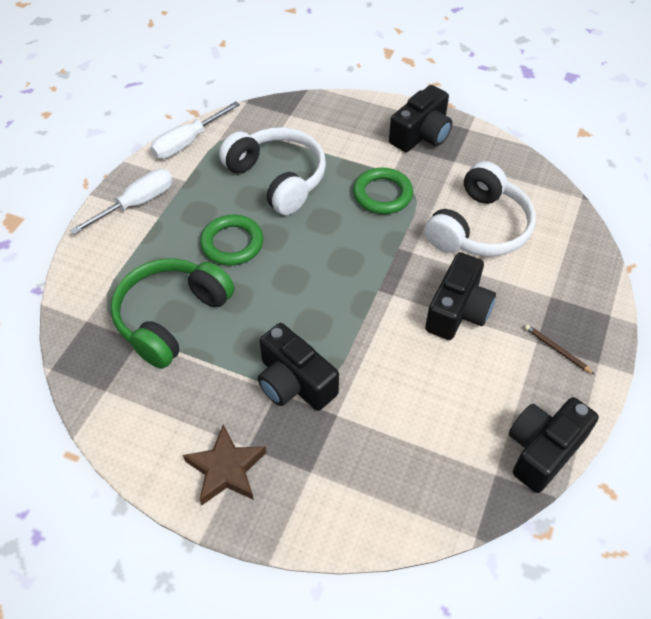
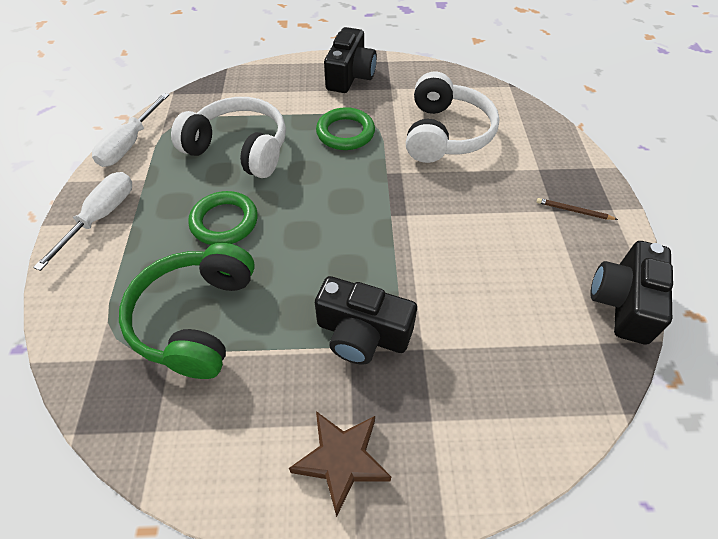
camera: 25 degrees left, 0 degrees up
black camera [425,252,496,340] -> none

